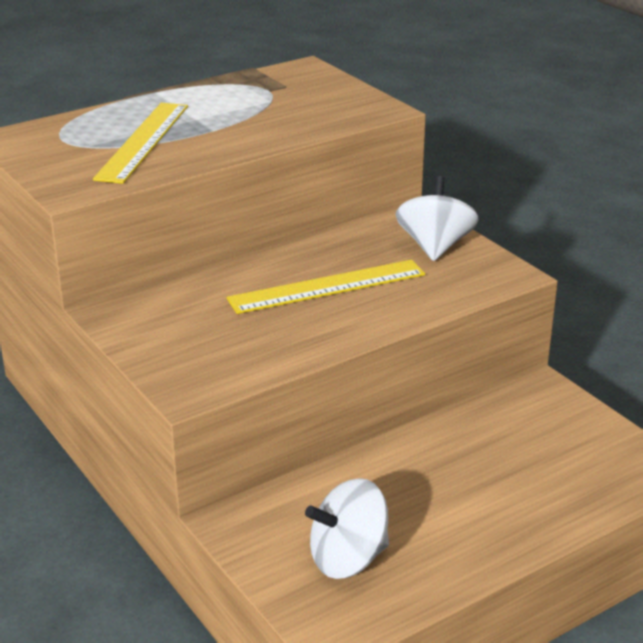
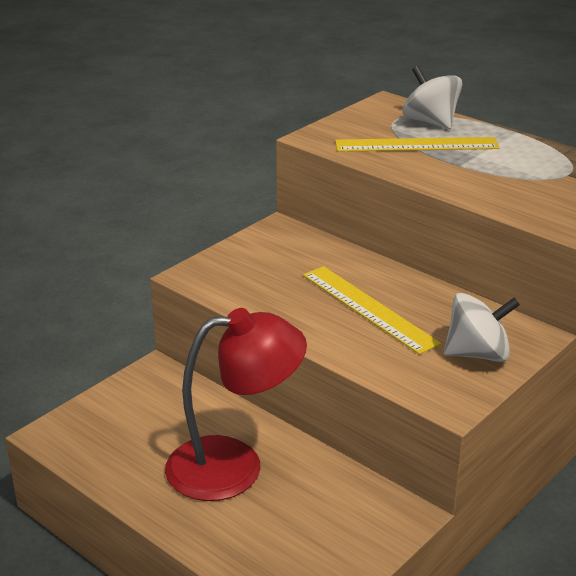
camera: 75 degrees right, 0 degrees up
white spinning top [305,478,389,579] -> white spinning top moved to [402,66,462,129]
none -> red lamp [165,308,307,501]

